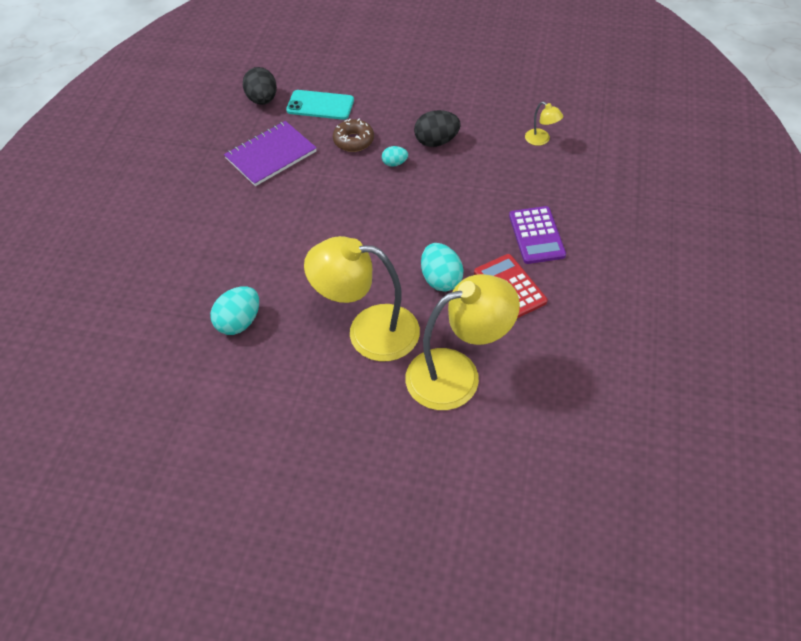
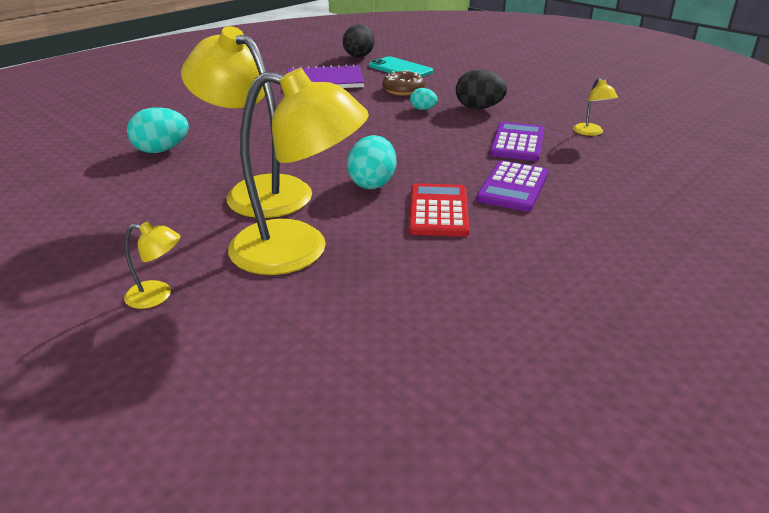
camera: 30 degrees right, 20 degrees down
none -> yellow lamp [124,222,180,309]
none -> purple calculator [490,122,544,161]

